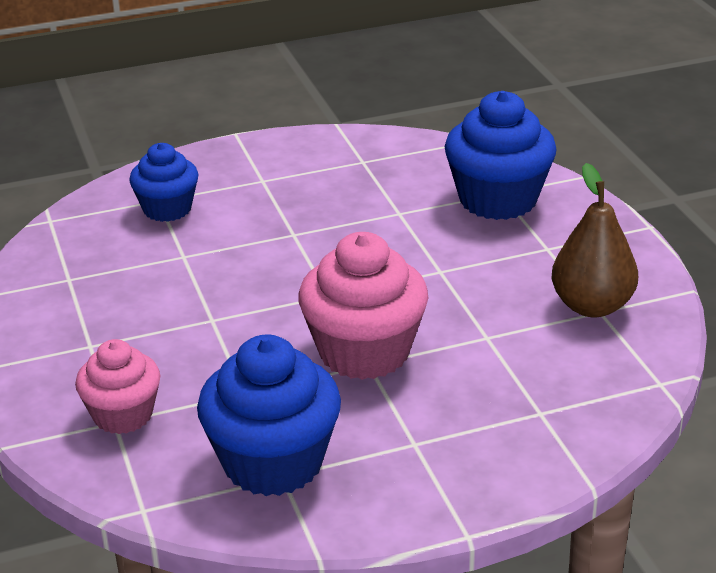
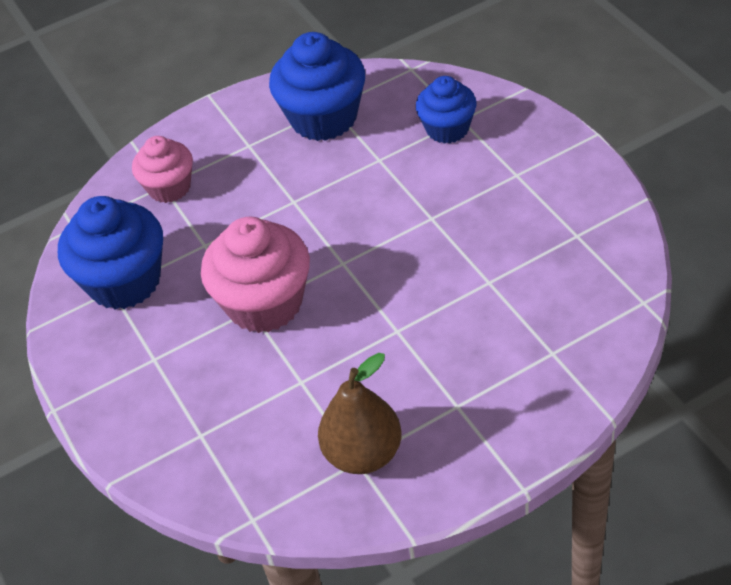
camera: 85 degrees right, 15 degrees up
blue cupcake [444,91,557,220] -> blue cupcake moved to [269,32,365,141]

